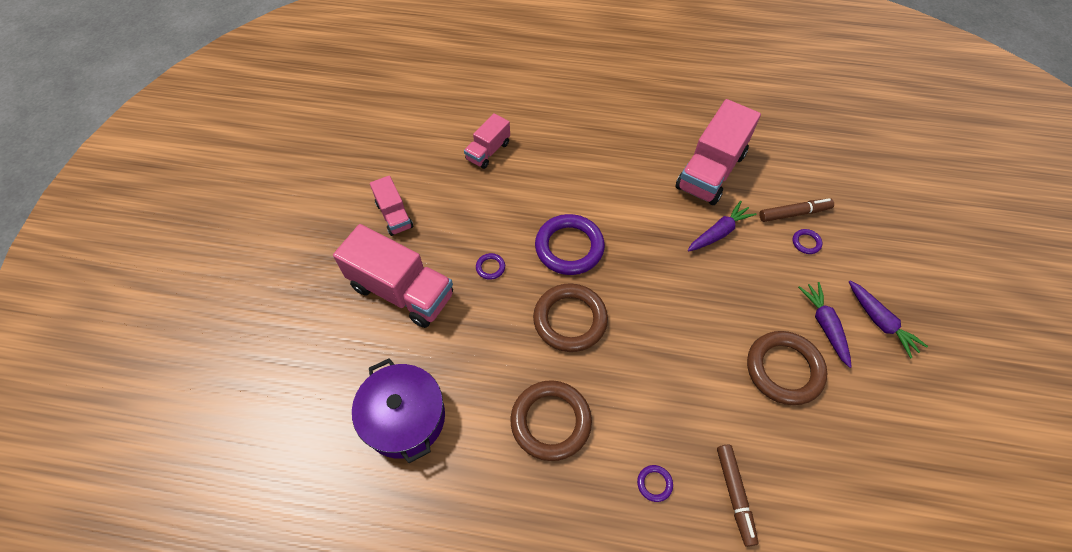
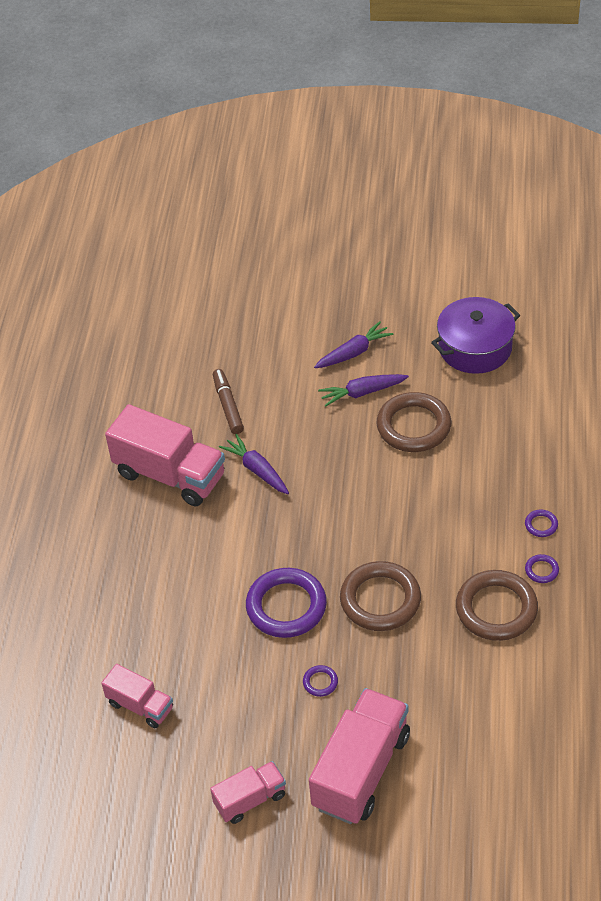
camera: 90 degrees left, 10 degrees down
purple pot [352,358,445,463] -> purple pot moved to [431,297,520,374]
brown marker [717,445,759,547] -> none
purple ring [793,229,823,254] -> purple ring moved to [525,554,559,583]

